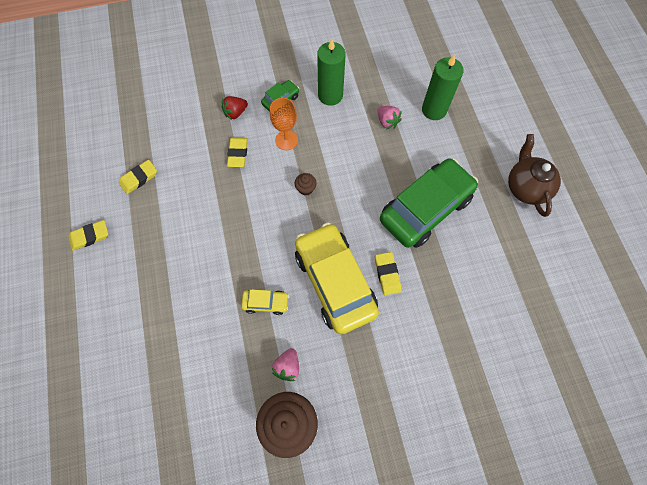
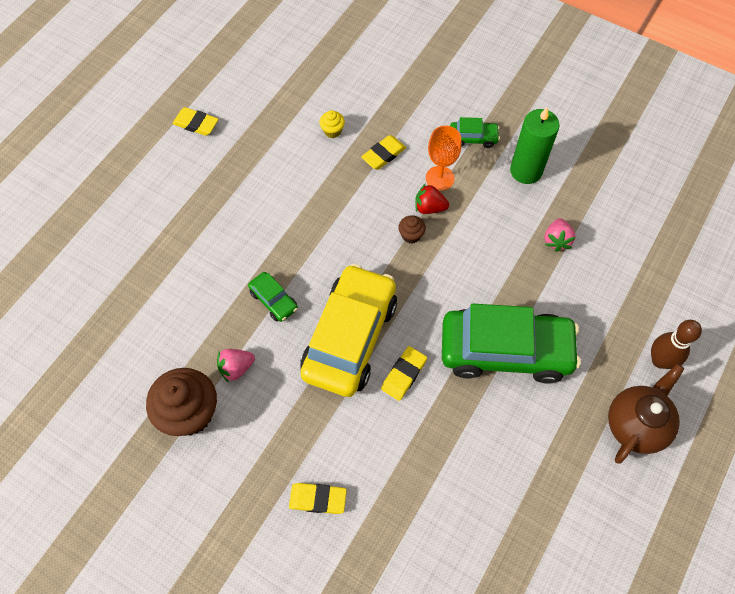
camera: 45 degrees right, 5 degrees down
yellow eraser [119,160,157,194] -> yellow eraser moved to [289,483,347,514]
red strawberry [222,96,248,120] -> red strawberry moved to [415,183,449,214]
yellow car [241,289,289,315] -> green car [248,272,298,322]
green candle [422,54,464,120] -> none
none -> yellow cupcake [319,110,345,138]
none -> brown bowling pin [651,320,702,369]

